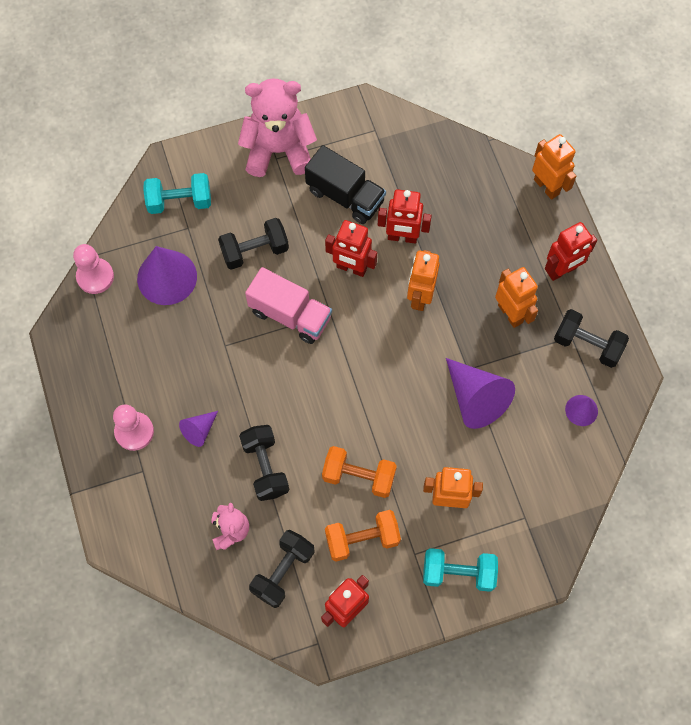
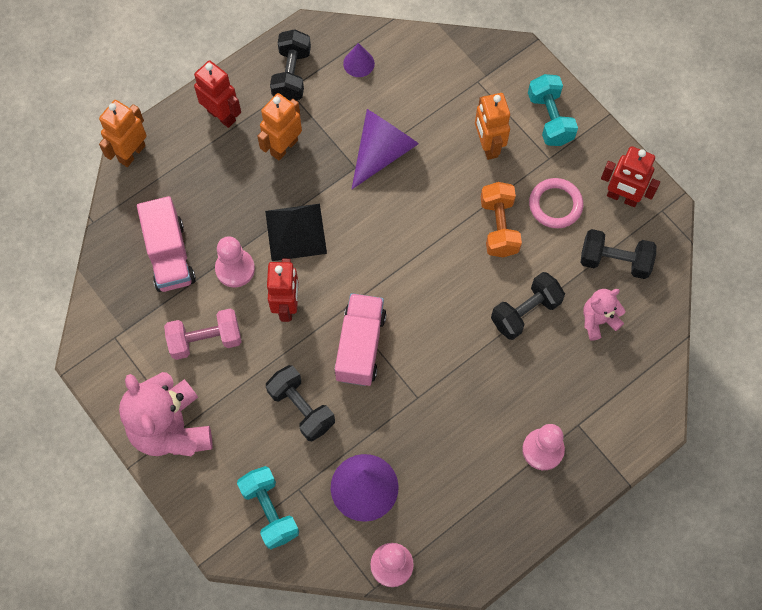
camera: 110 degrees left, 0 degrees up
purple cone [179,411,218,447] -> none
black truck [305,145,386,224] -> pink dumbbell [164,309,242,360]
orange dumbbell [325,510,401,561] -> pink ring [529,178,583,228]
red robot [378,189,432,244] -> pink pawn [215,236,255,287]
orange robot [407,250,440,311] -> black pyramid [265,204,327,261]
none -> pink truck [137,196,196,292]

